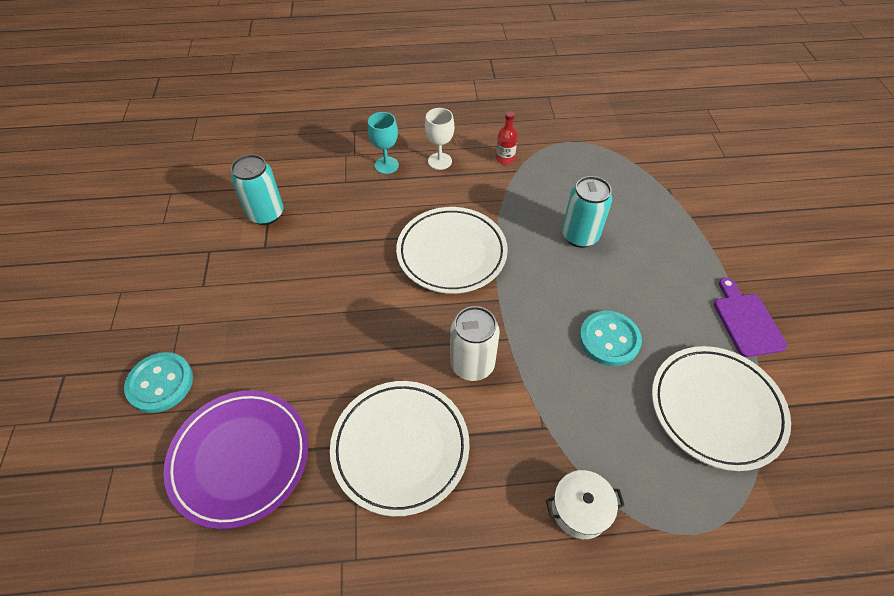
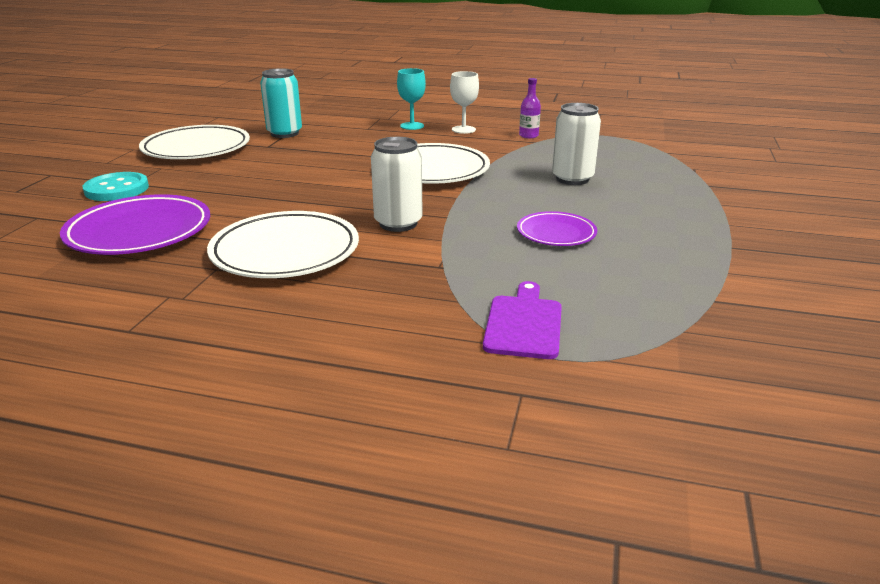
camera: 20 degrees right, 25 degrees down
red bottle [496,112,518,165] -> purple bottle [519,78,541,138]
white pot [546,470,625,539] -> none
turquoise can [562,176,612,248] -> white can [552,103,601,185]
turquoise button [579,311,642,366] -> purple plate [517,211,597,246]
white plate [652,346,791,471] -> white plate moved to [139,125,250,159]
purple cutting board [714,277,787,357] -> purple cutting board moved to [483,281,562,359]

